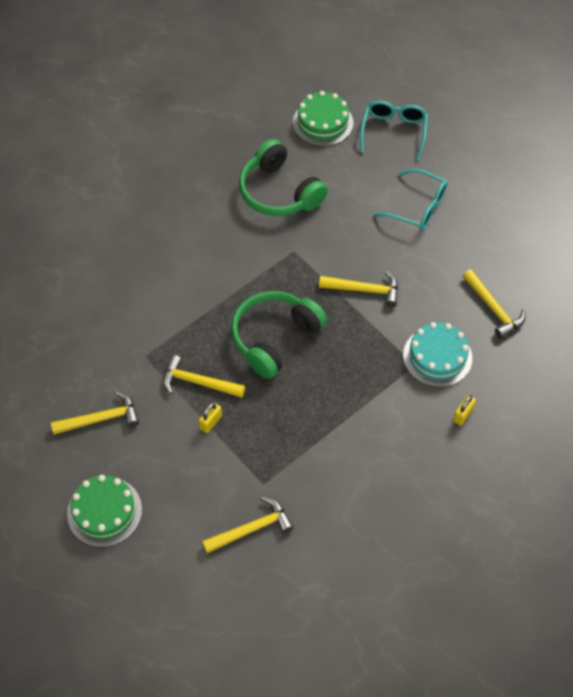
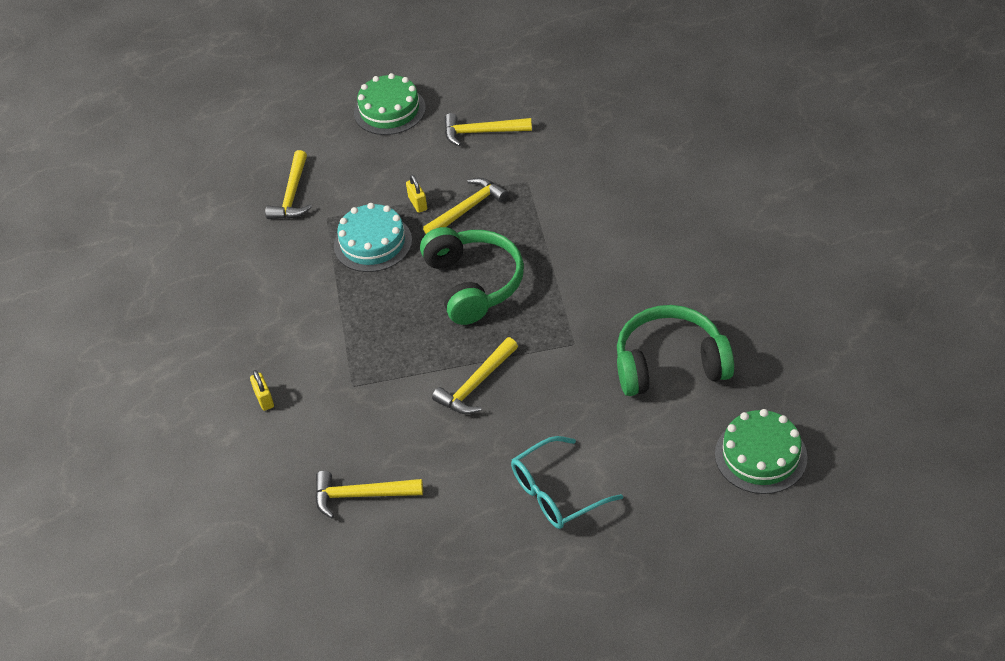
camera: 125 degrees right, 10 degrees down
yellow hammer [51,391,139,435] -> yellow hammer turned 75 degrees clockwise [444,113,532,146]
turquoise glasses [360,101,428,160] -> none
turquoise cake [403,322,472,387] -> turquoise cake moved to [334,203,412,272]

